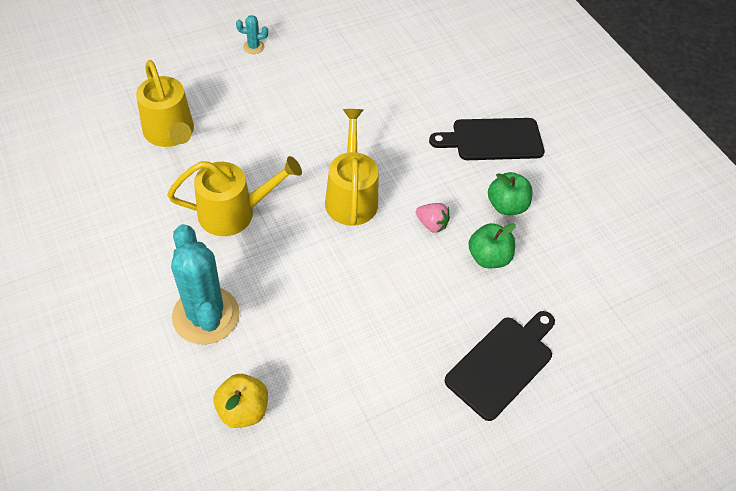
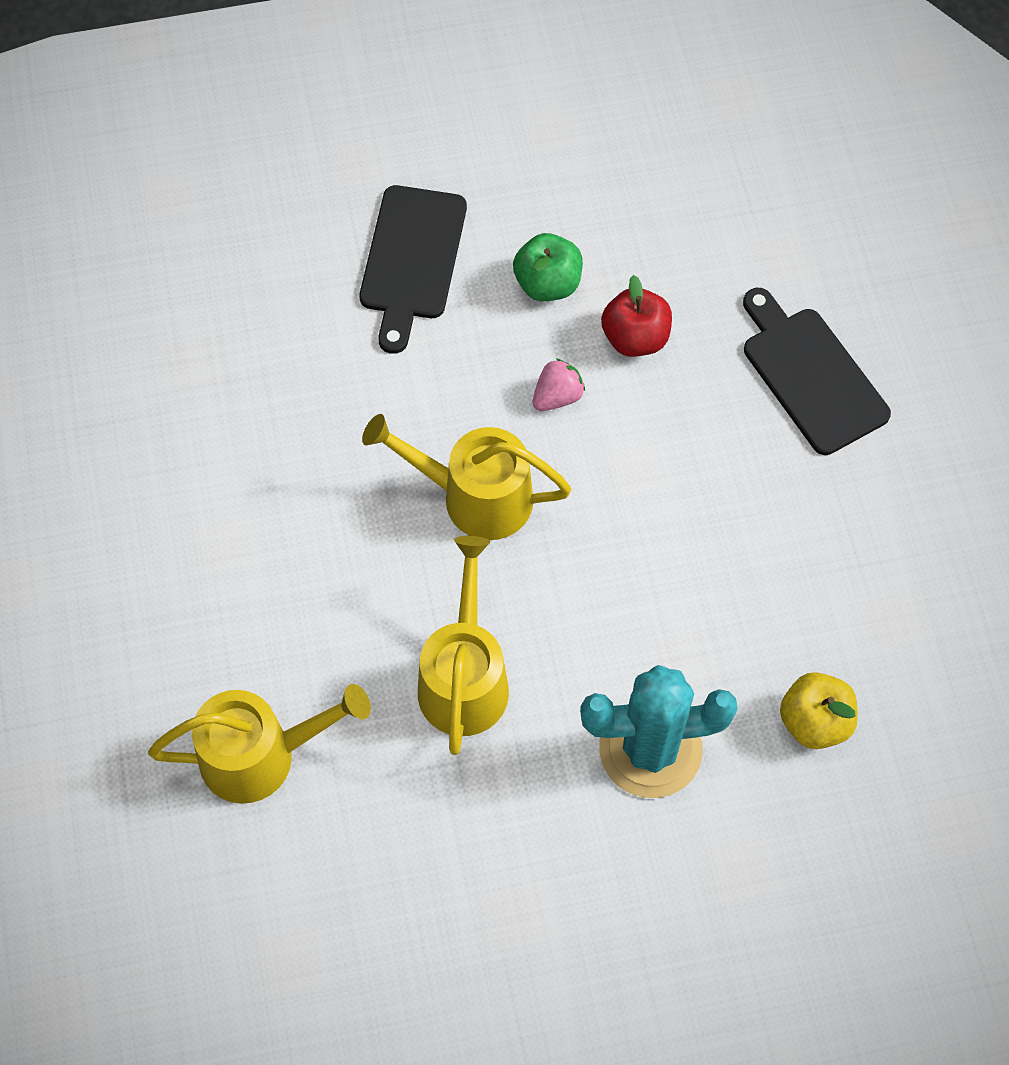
camera: 70 degrees left, 10 degrees up
turquoise cactus [236,15,268,54] -> none
green apple [468,223,516,268] -> red apple [601,275,672,357]

